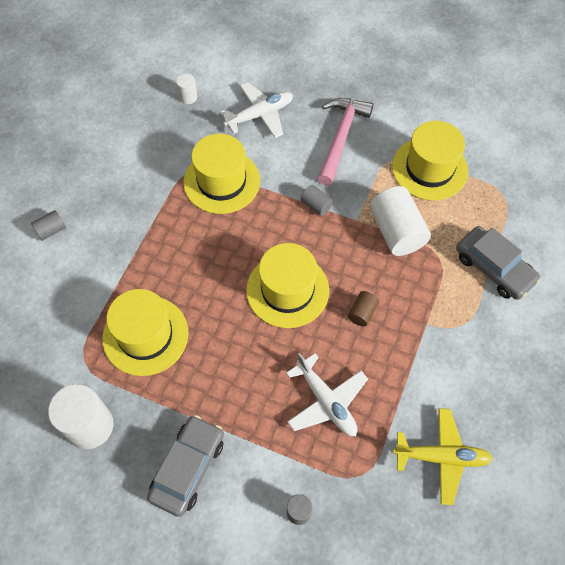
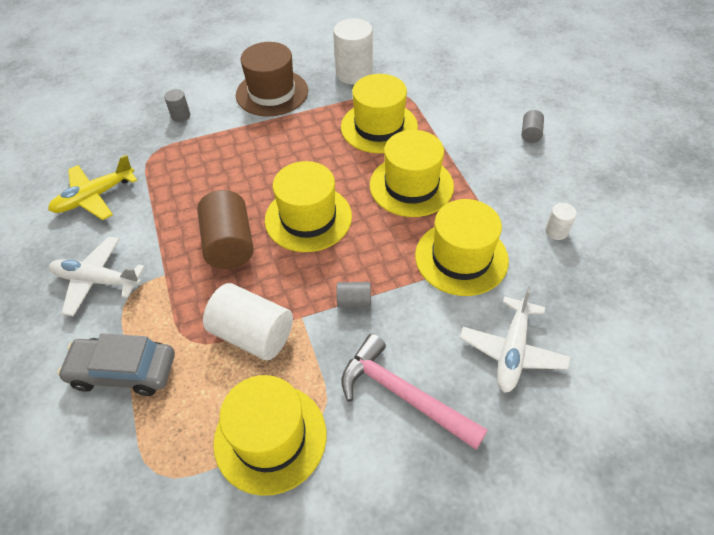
camera: 140 degrees right, 10 degrees down
grey car [147,415,224,517] -> brown hat [236,42,308,116]
white cylinder [176,74,197,104] -> white cylinder moved to [545,203,577,240]
white plane [286,353,368,436] -> white plane moved to [49,237,145,317]
pink hammer [318,98,373,185] -> pink hammer turned 150 degrees clockwise [341,334,488,450]
brown cylinder [348,291,379,327] -> brown cylinder [198,190,254,269], size x2.05
none -> yellow hat [370,130,454,217]

